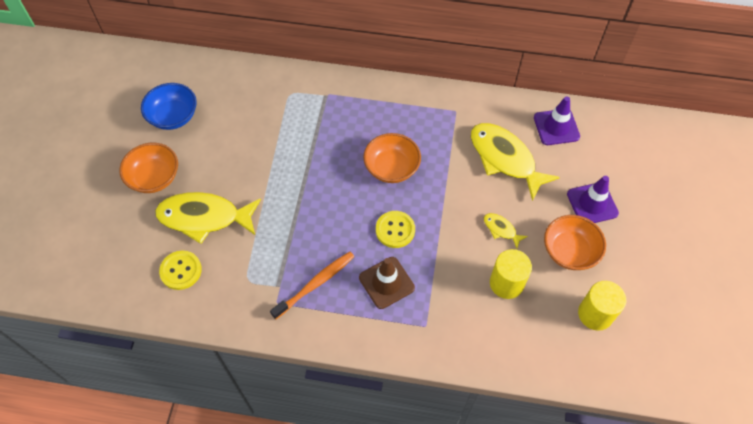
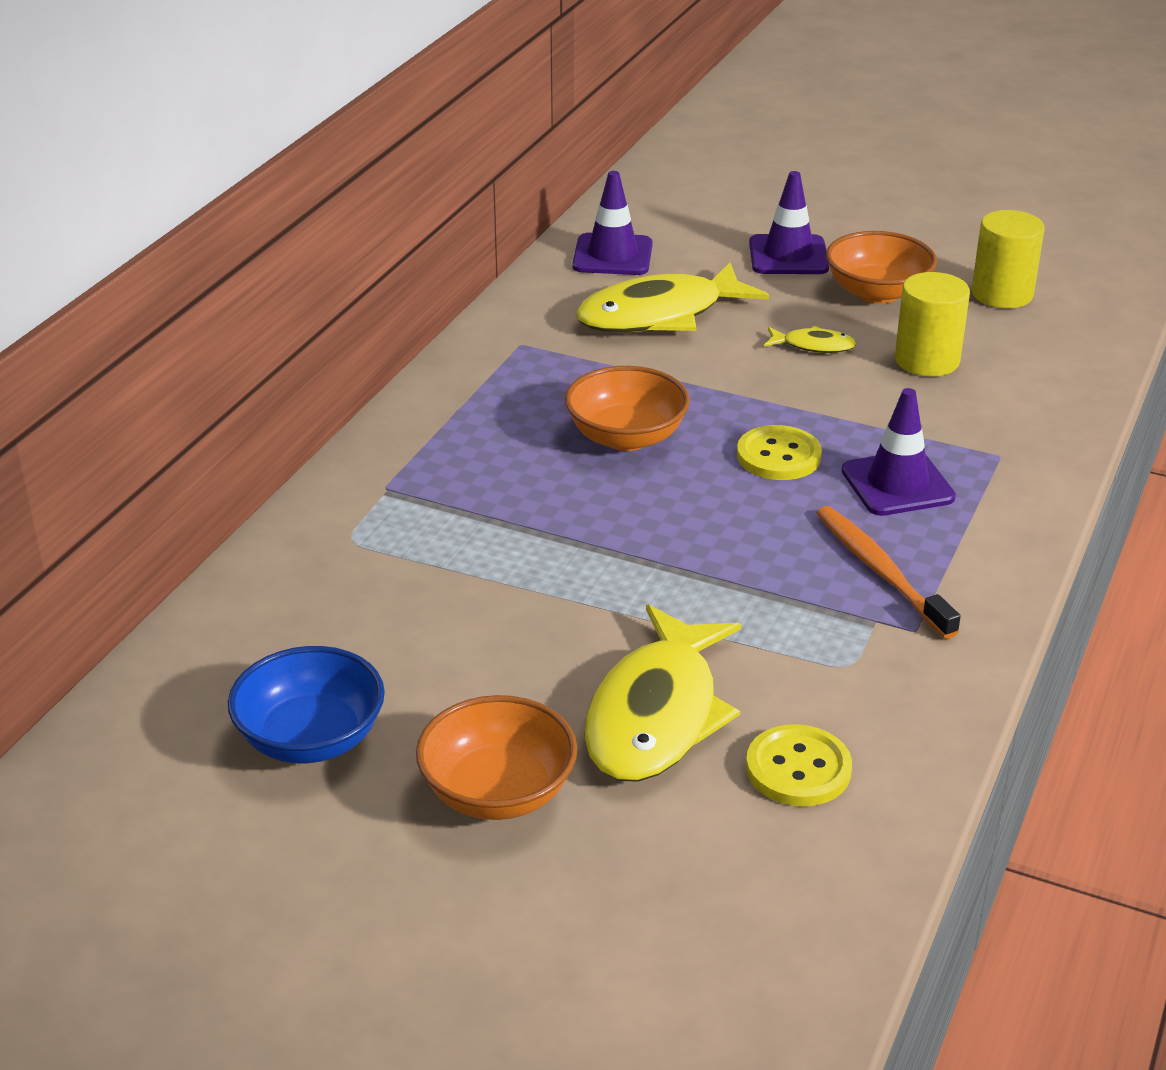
camera: 75 degrees left, 25 degrees down
brown traffic cone [359,257,415,309] -> purple traffic cone [841,388,956,516]
yellow fish [484,213,528,248] -> yellow fish turned 135 degrees counterclockwise [764,326,856,353]

